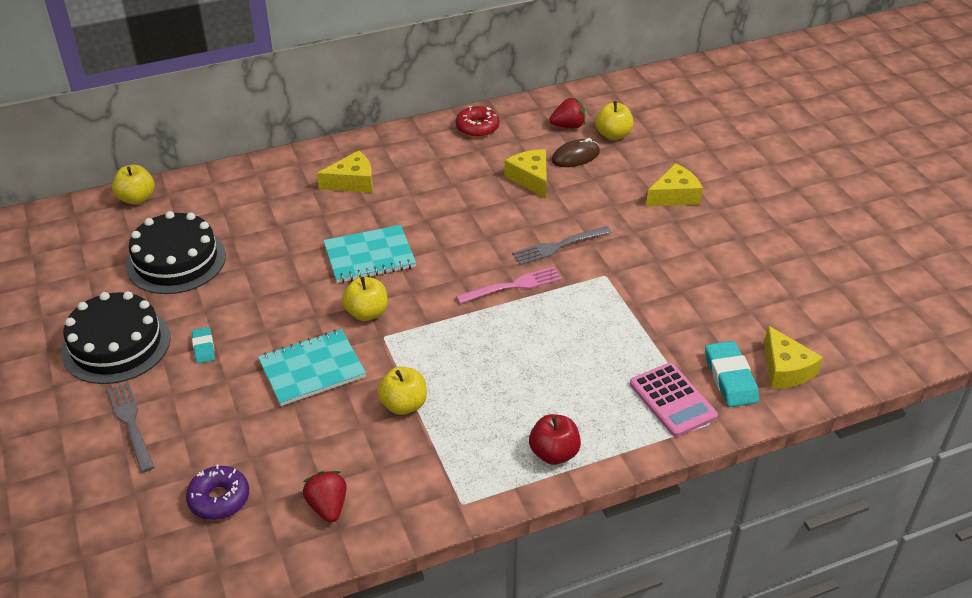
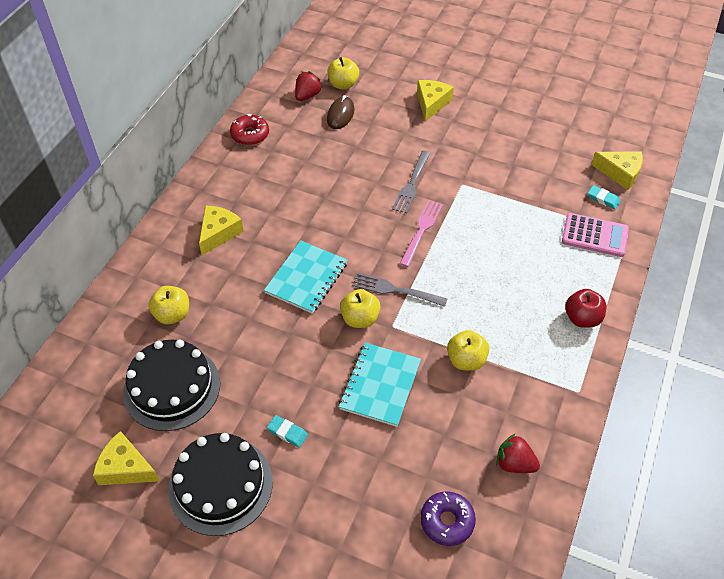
camera: 45 degrees left, 10 degrees up
grey fork [107,382,154,473] -> grey fork moved to [352,273,447,307]
yellow apple [112,165,155,205] -> yellow apple moved to [148,286,189,324]
yellow cheese [505,149,547,198] -> yellow cheese moved to [93,431,160,485]
turquoise eraser [705,341,759,407] -> turquoise eraser [588,185,621,209], size x0.57

